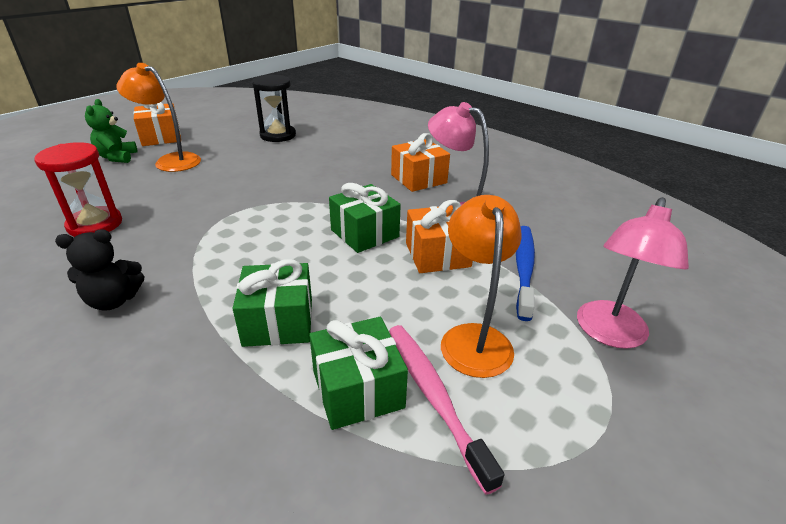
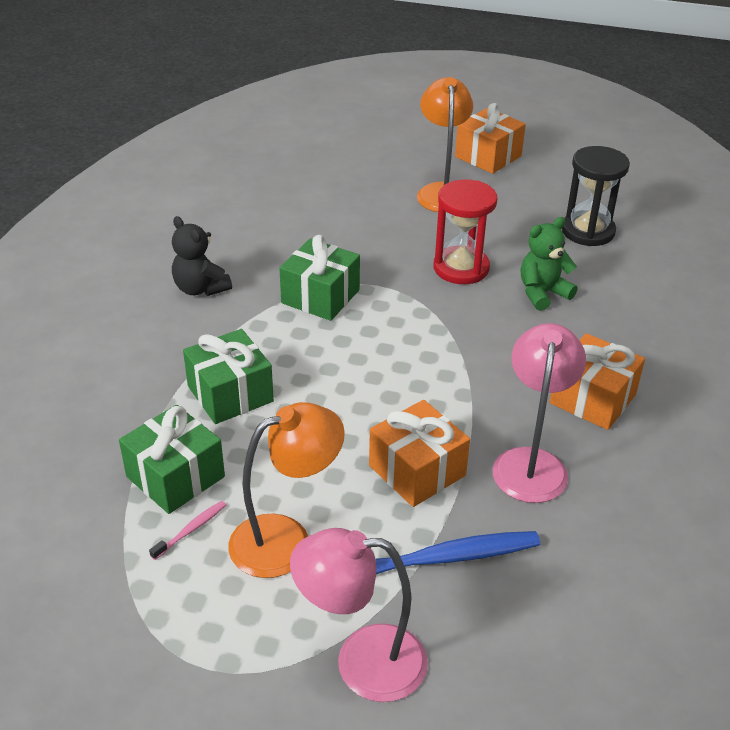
camera: 65 degrees right, 5 degrees up
red hourglass [34,142,122,237] -> red hourglass moved to [434,179,497,284]
green teddy bear [85,99,138,163] -> green teddy bear moved to [521,217,578,311]
green gift [329,183,401,253] -> green gift moved to [279,235,360,321]
pink toothbrush [389,325,505,495] -> pink toothbrush [149,501,226,560], size x0.47

